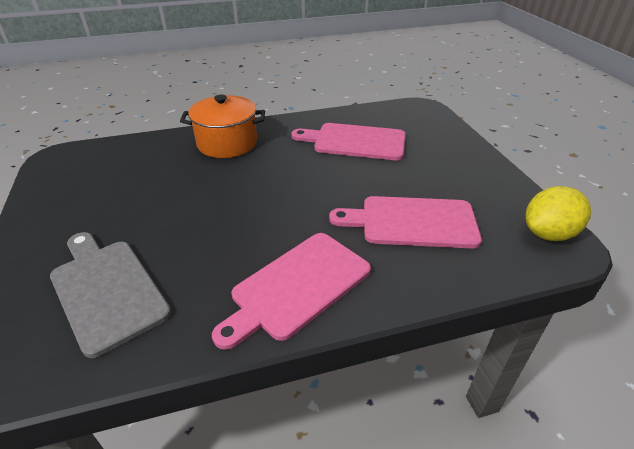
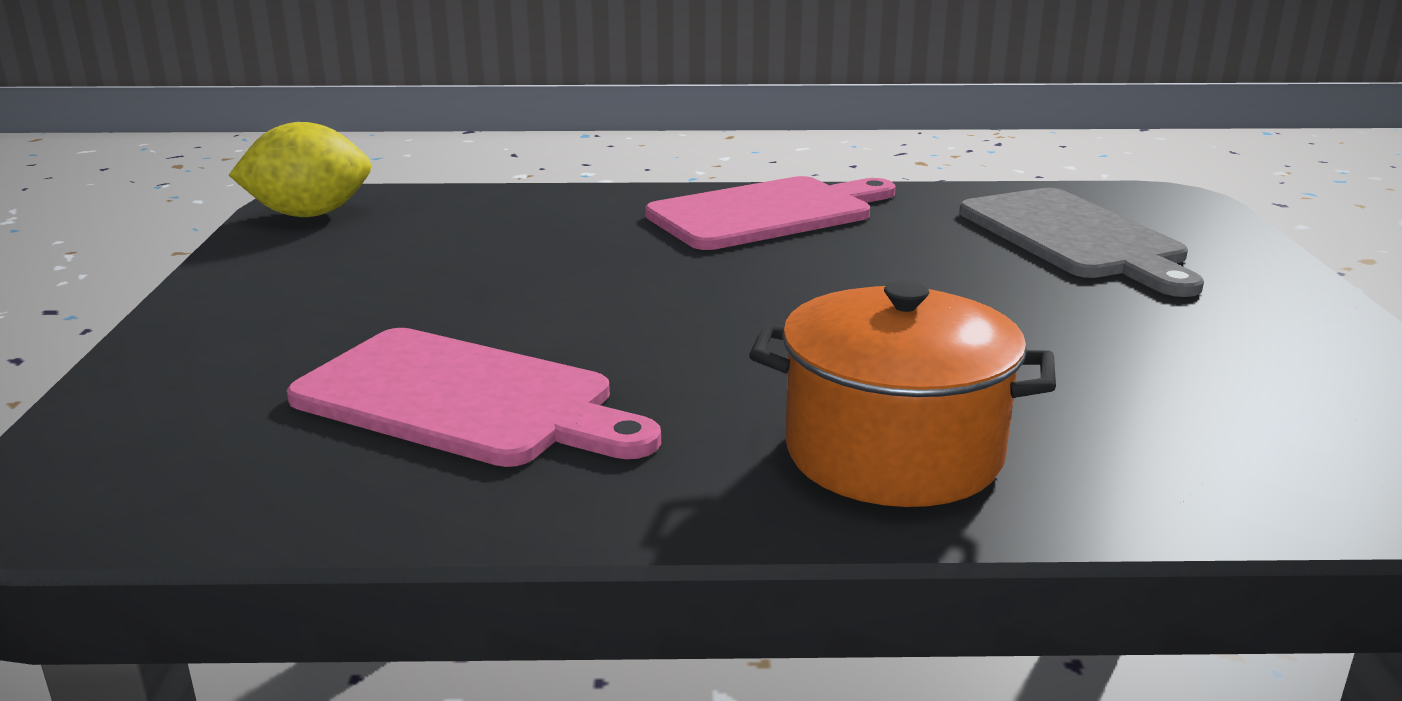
camera: 165 degrees left, 15 degrees down
pink cutting board [329,196,482,249] -> none

